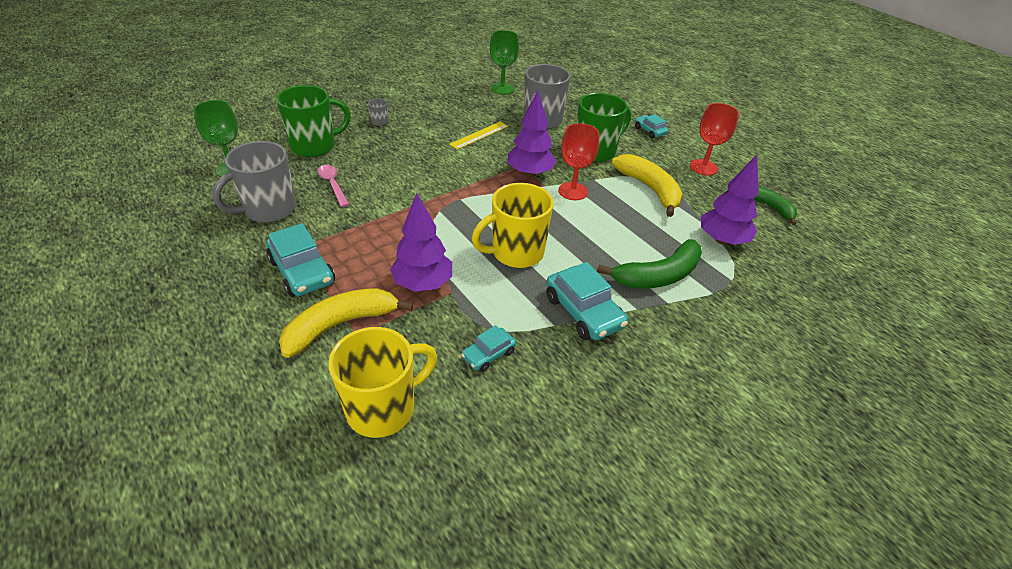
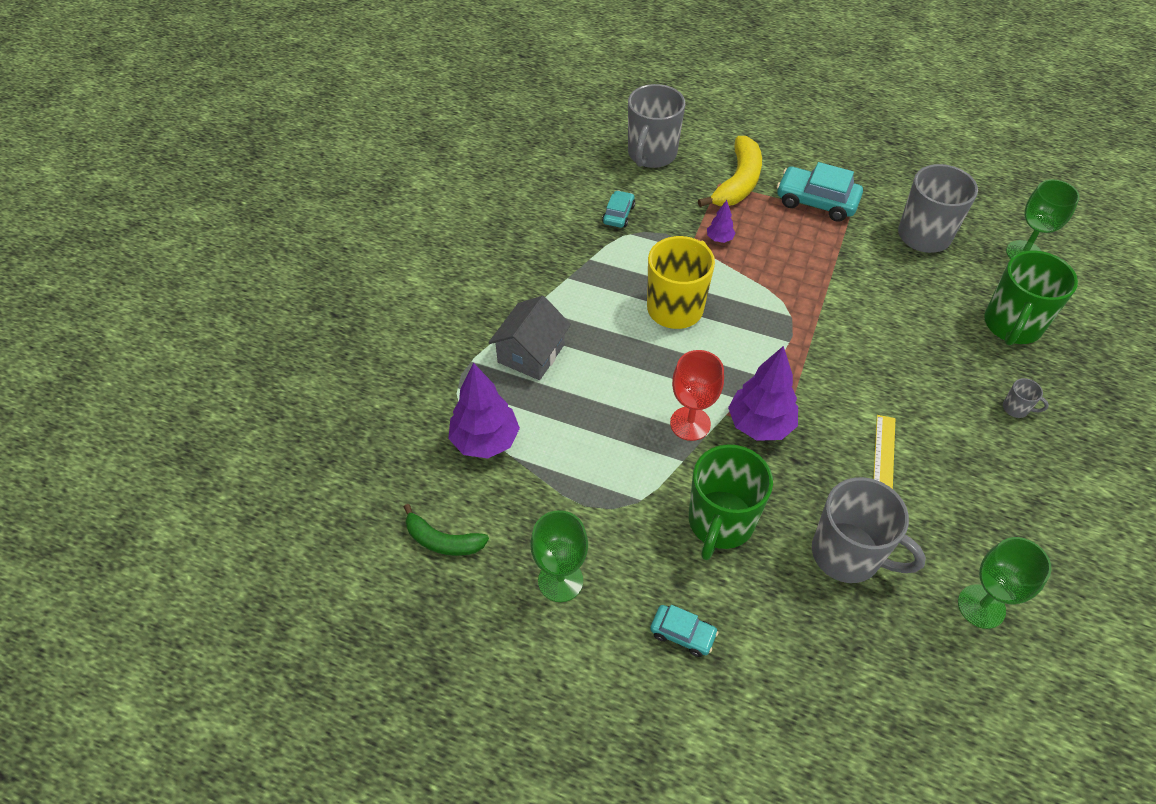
camera: 150 degrees right, 10 degrees up
pink spoon [317,165,349,207] -> none
yellow mug [328,327,437,438] -> grey mug [628,84,685,168]
purple tree [390,193,452,292] -> purple tree [707,200,736,243], size x0.48
turquoise car [546,262,628,340] -> none
green banana [597,239,702,289] -> grey house [488,296,571,380]
yellow banana [612,154,682,217] -> none
red goblet [690,103,739,176] -> green goblet [530,510,588,602]

